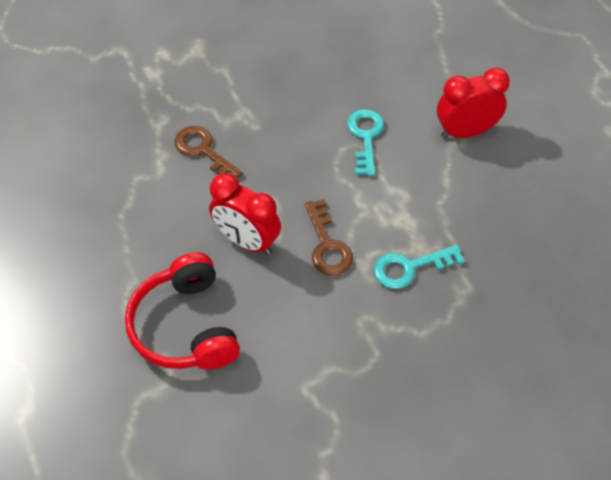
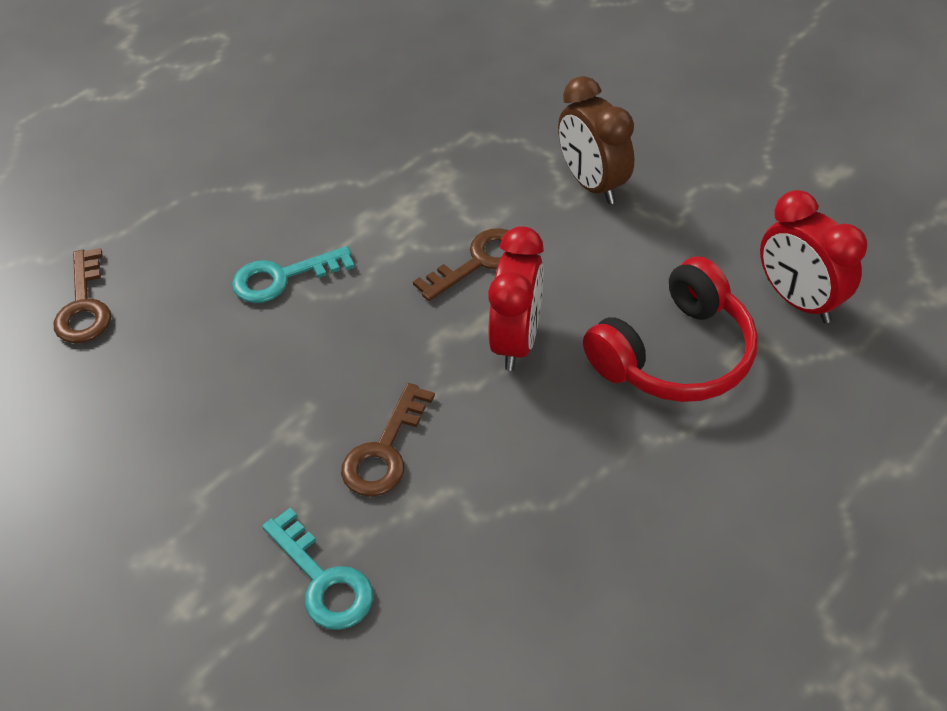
camera: 110 degrees left, 5 degrees down
turquoise key [373,245,465,289] -> turquoise key moved to [262,508,373,630]
red clock [437,68,510,139] -> red clock moved to [760,190,867,323]
none -> brown key [54,248,111,343]
none -> brown clock [558,76,634,204]

